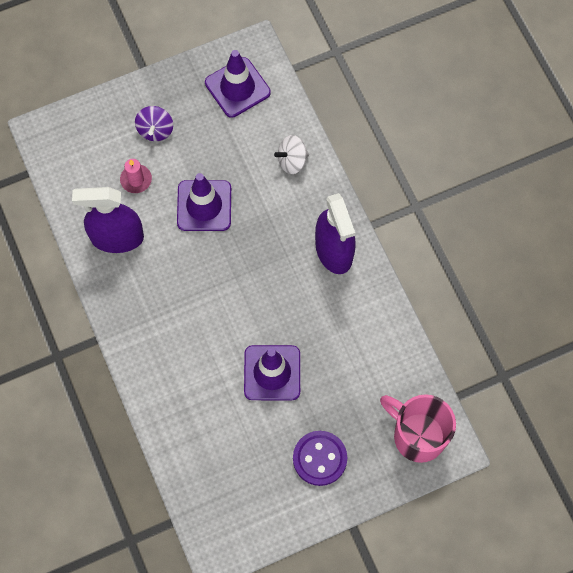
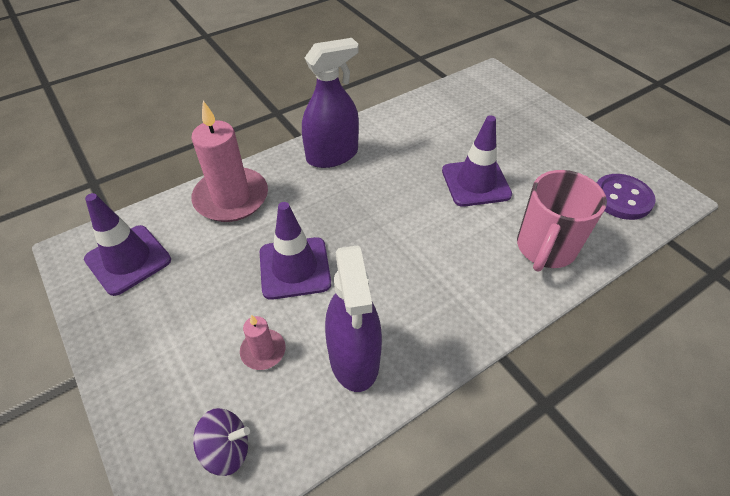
camera: 100 degrees left, 20 degrees down
purple spinning top [135,106,173,141] -> purple spinning top moved to [193,408,250,476]
white spinning top [274,135,309,174] -> pink candle [191,101,268,222]
purple button [293,431,347,486] -> purple button moved to [597,174,656,220]
pink mug [380,394,456,463] -> pink mug moved to [517,170,607,272]

